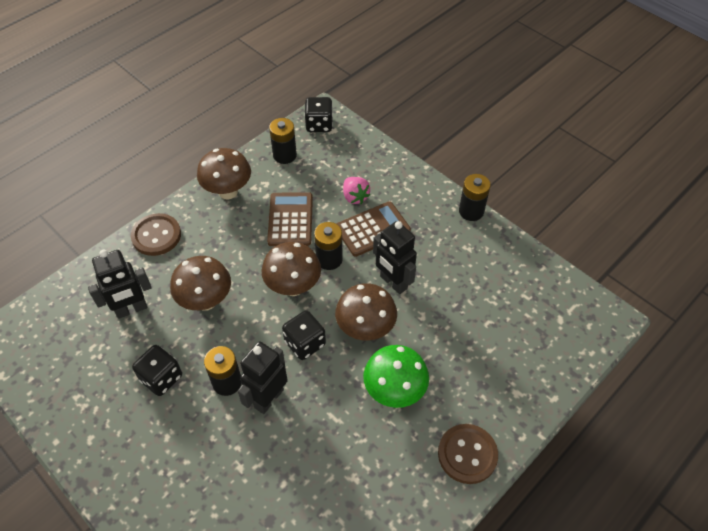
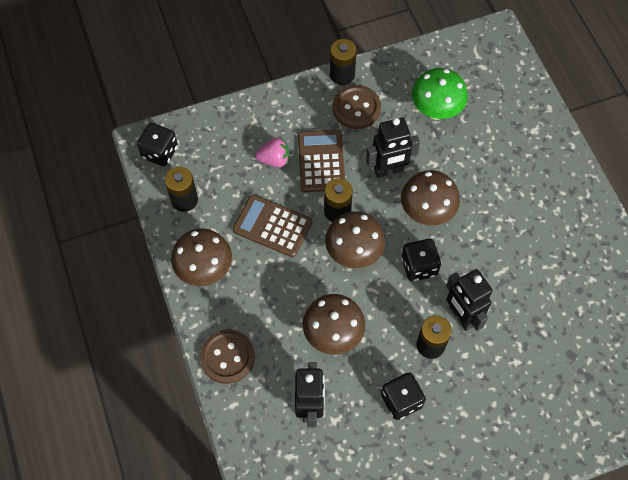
camera: 65 degrees left, 10 degrees up
green mushroom [363,345,429,408] -> green mushroom moved to [412,68,468,120]
brown button [438,424,498,484] -> brown button moved to [333,85,381,129]

